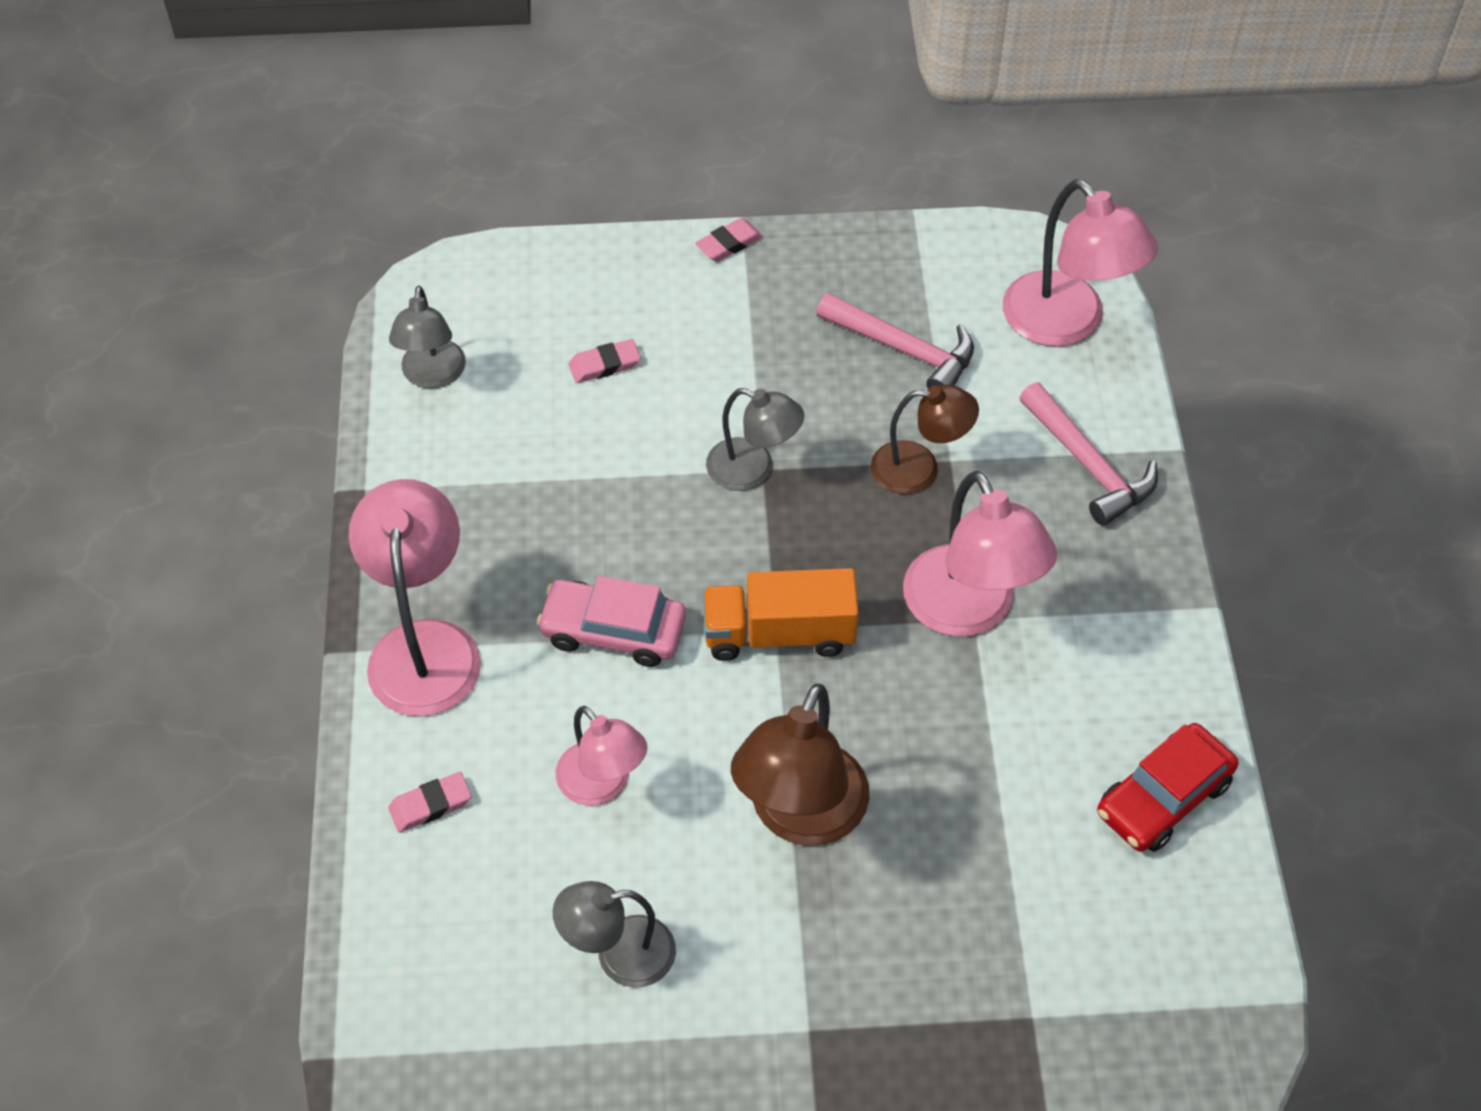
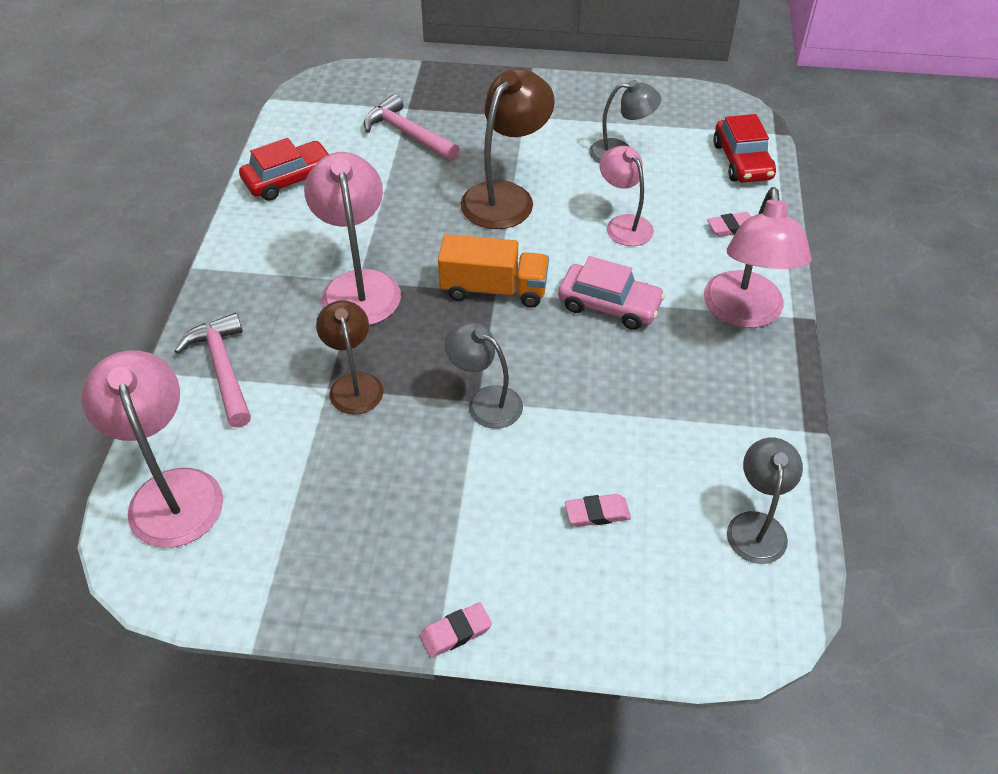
camera: 170 degrees left, 5 degrees down
pink hammer [816,293,974,389] -> pink hammer moved to [364,94,460,161]
brown lamp [871,385,979,494] -> brown lamp turned 60 degrees clockwise [316,300,383,415]
none -> red car [713,114,776,183]

